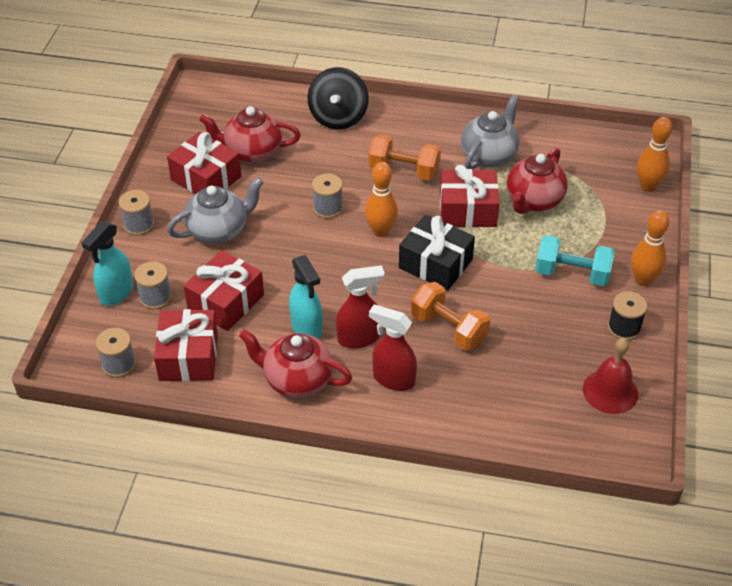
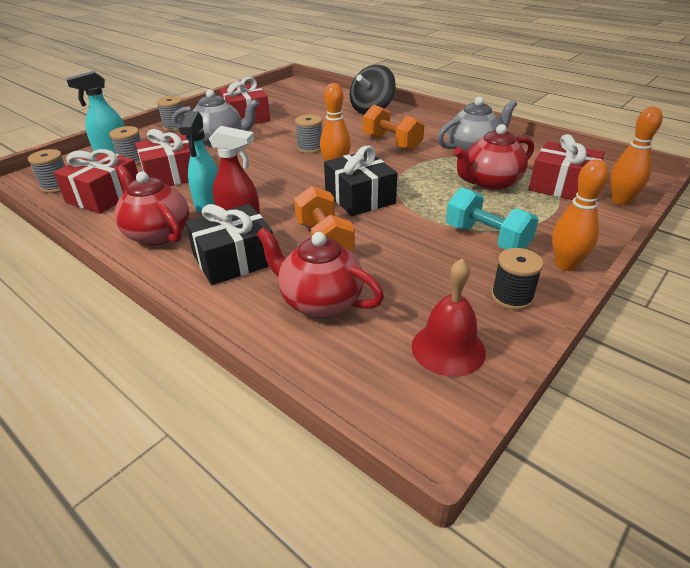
camera: 30 degrees right, 10 degrees down
red teapot [199,106,301,163] -> red teapot moved to [256,227,384,318]
red spray bottle [369,305,417,391] -> black gift [185,204,273,285]
red gift [440,165,499,227] -> red gift moved to [529,134,605,200]

